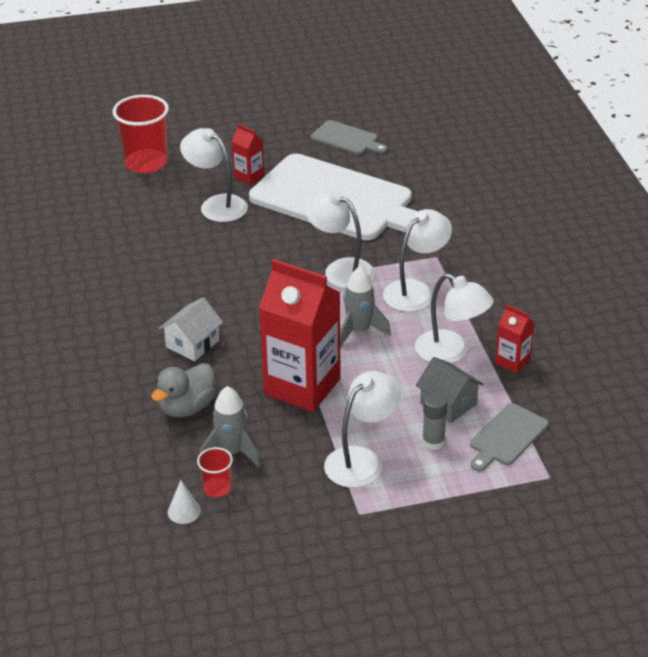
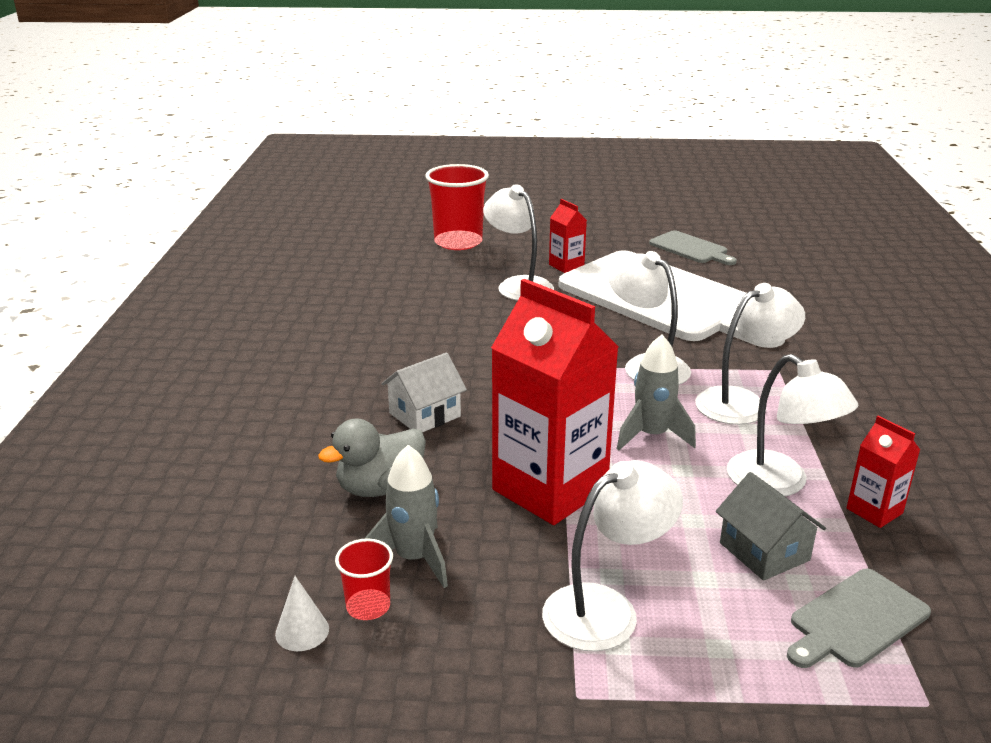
camera: 15 degrees right, 10 degrees down
grey glue stick [422,392,448,450] -> none

